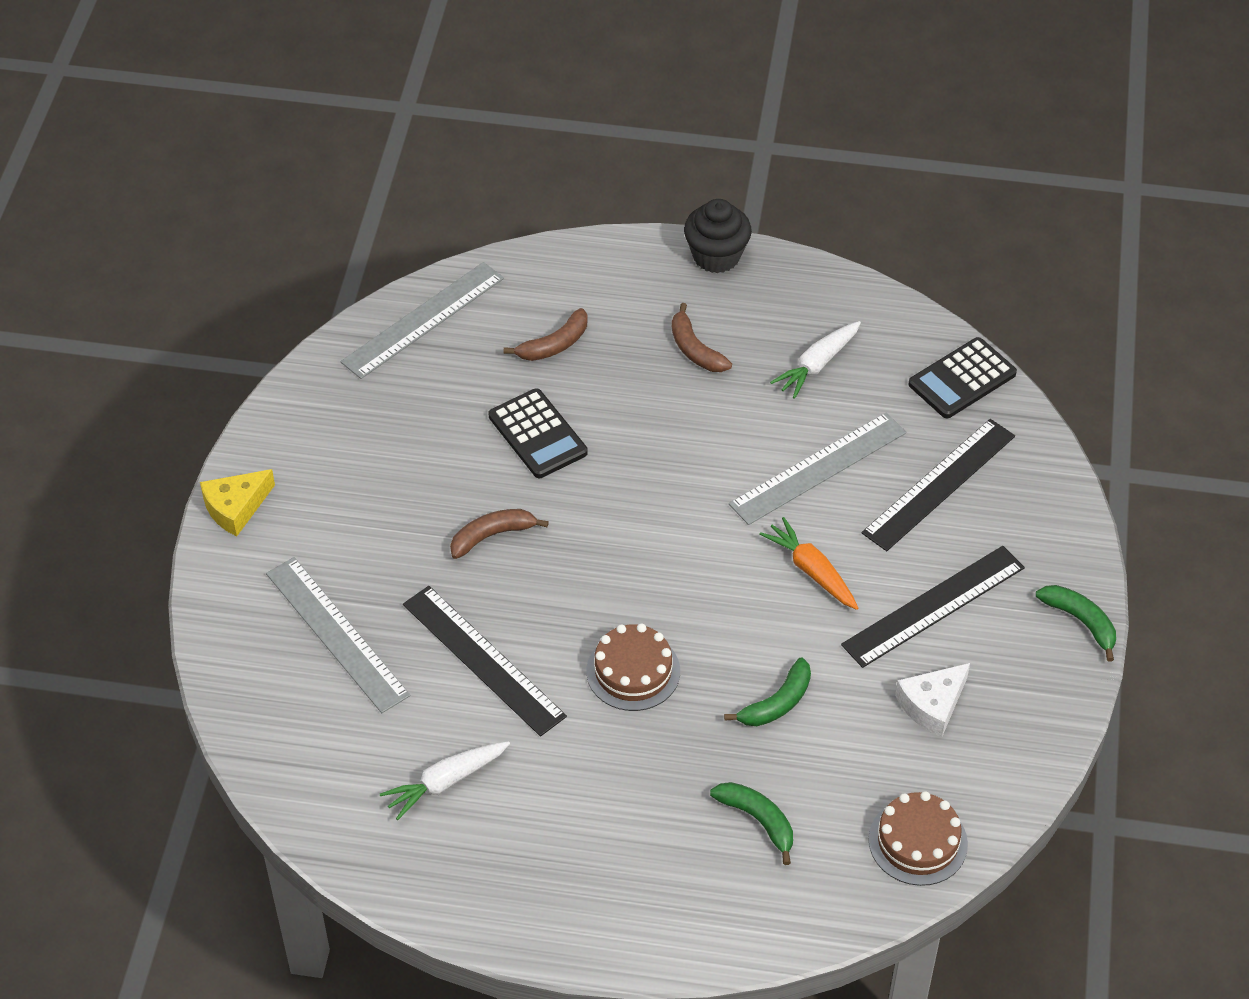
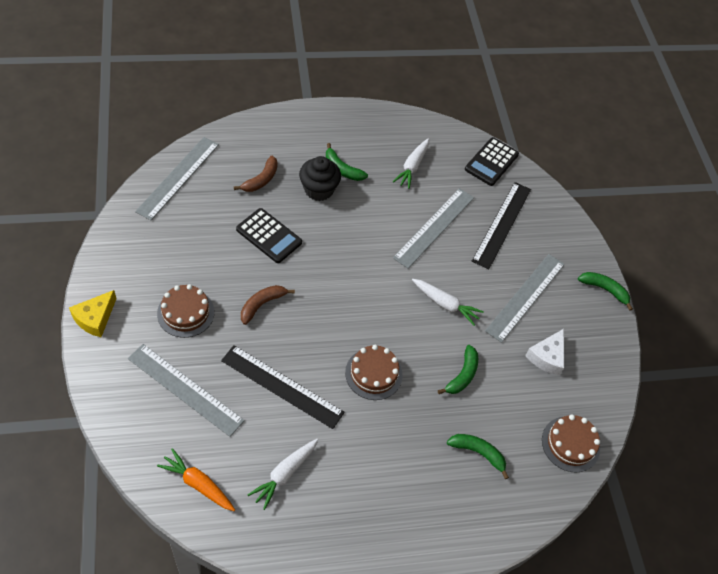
camera: 25 degrees left, 5 degrees up
brown banana [672,303,732,372] -> green banana [326,143,368,181]
black cupcake [684,199,752,273] -> black cupcake moved to [299,156,341,201]
orange carrot [759,517,858,610] -> orange carrot moved to [157,448,235,511]
black ruler [841,546,1025,668] -> grey ruler [485,254,565,343]
none -> brown cake [157,284,214,338]
none -> white carrot [412,279,484,326]

